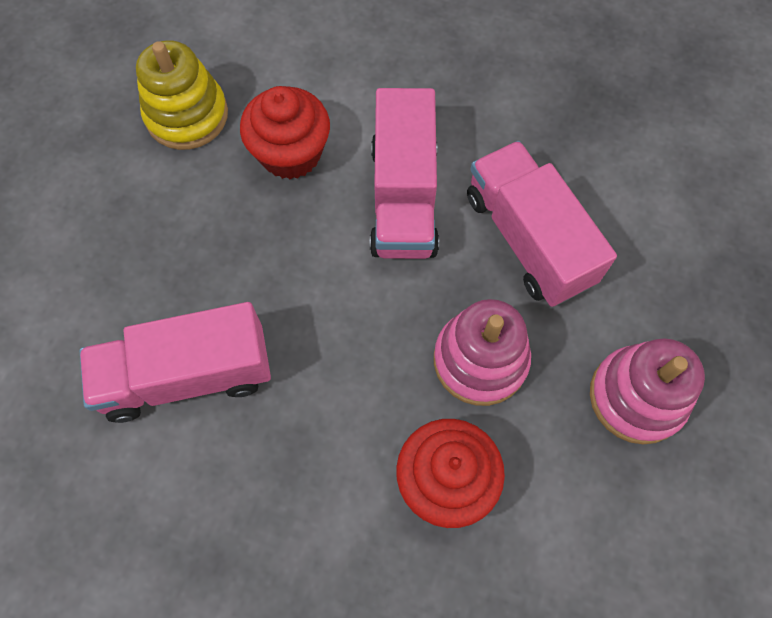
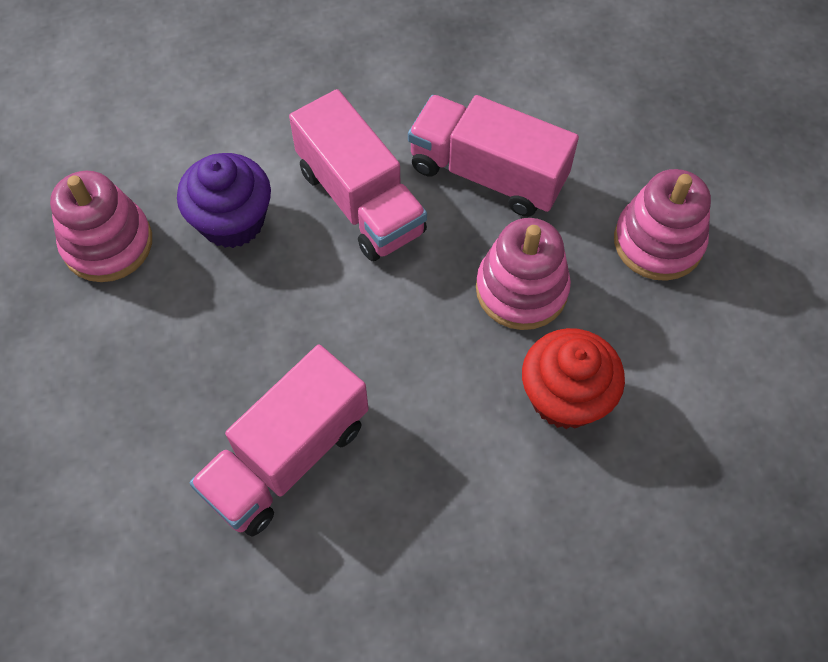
camera: 35 degrees left, 5 degrees down
yellow stacking toy [136,40,228,150] -> pink stacking toy [50,171,152,282]
red cupcake [240,86,330,179] -> purple cupcake [177,153,271,248]

